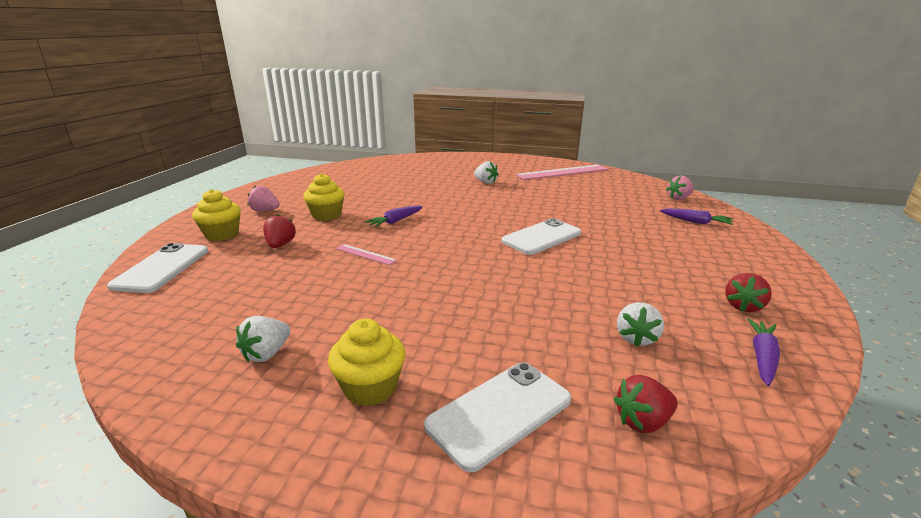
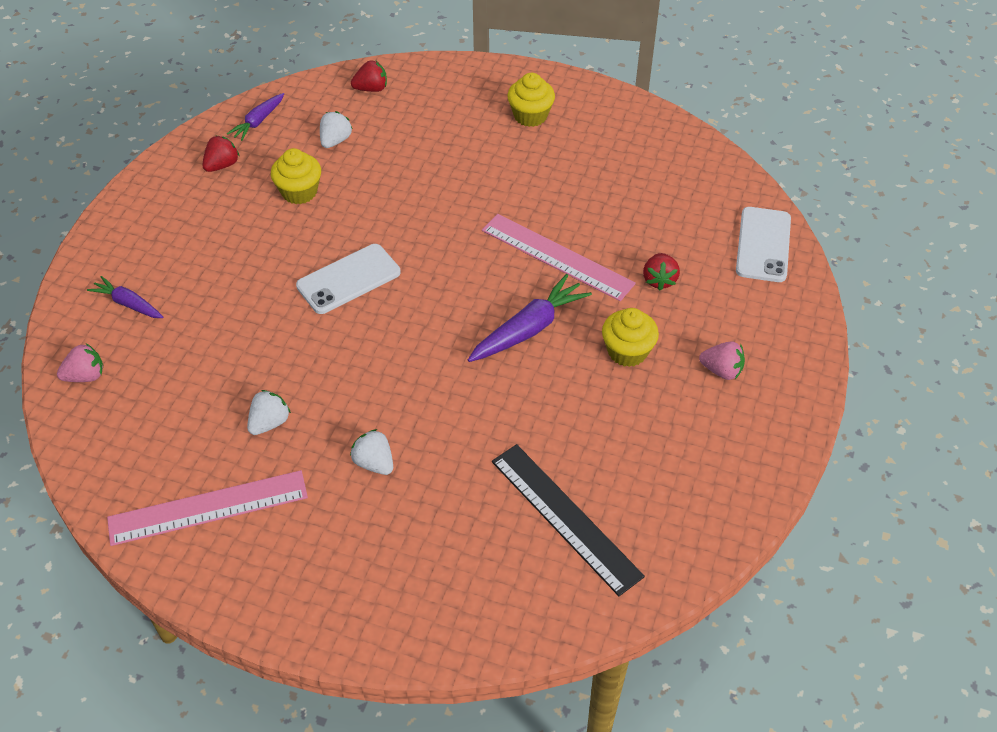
camera: 175 degrees left, 25 degrees up
yellow cupcake [192,189,241,241] -> yellow cupcake moved to [271,148,321,204]
white strawberry [236,316,290,362] -> white strawberry moved to [247,390,291,435]
pink ruler [336,244,397,265] -> pink ruler [482,214,636,301], size x2.15
purple carrot [365,205,423,227] -> purple carrot [468,274,592,362], size x1.64
white phone [424,362,571,472] -> none
none -> black ruler [492,444,645,596]

